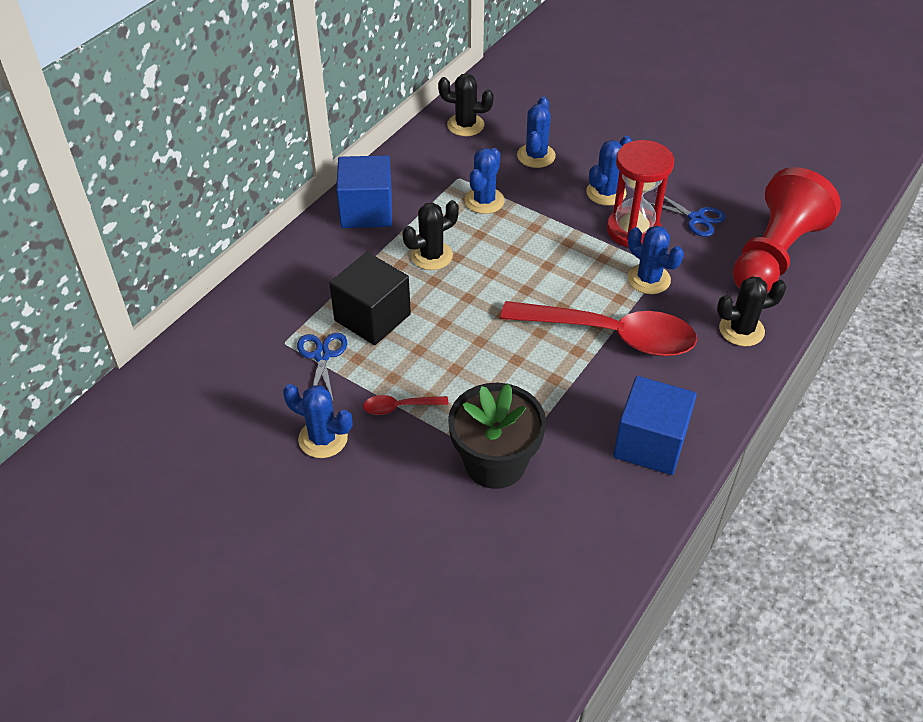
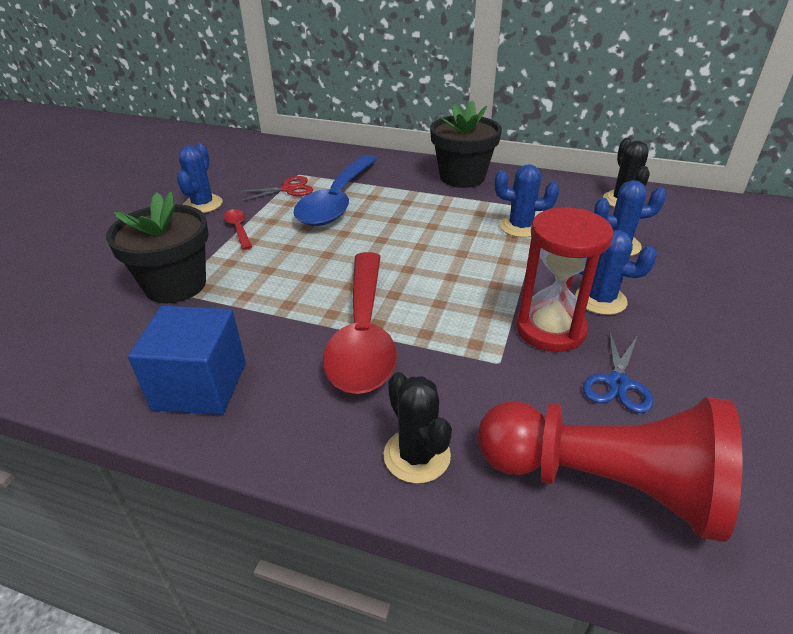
camera: 75 degrees right, 10 degrees down
blue scissors [297,333,347,400] -> red scissors [237,176,313,201]
black cube [329,252,411,345] -> blue spoon [294,155,377,226]
blue cube [336,155,392,228] -> black flower pot [430,100,502,188]
black cactus [402,200,459,270] -> none
blue cactus [627,226,684,294] -> none

